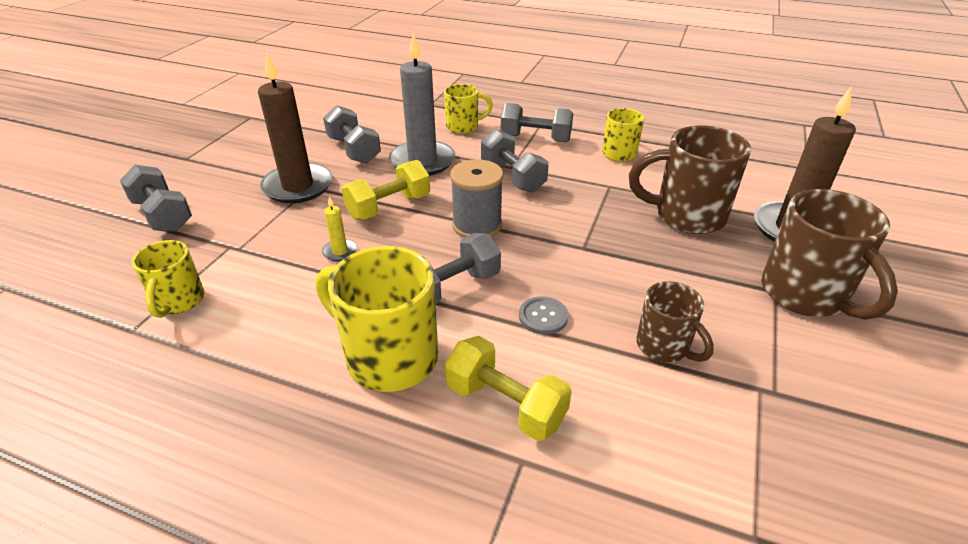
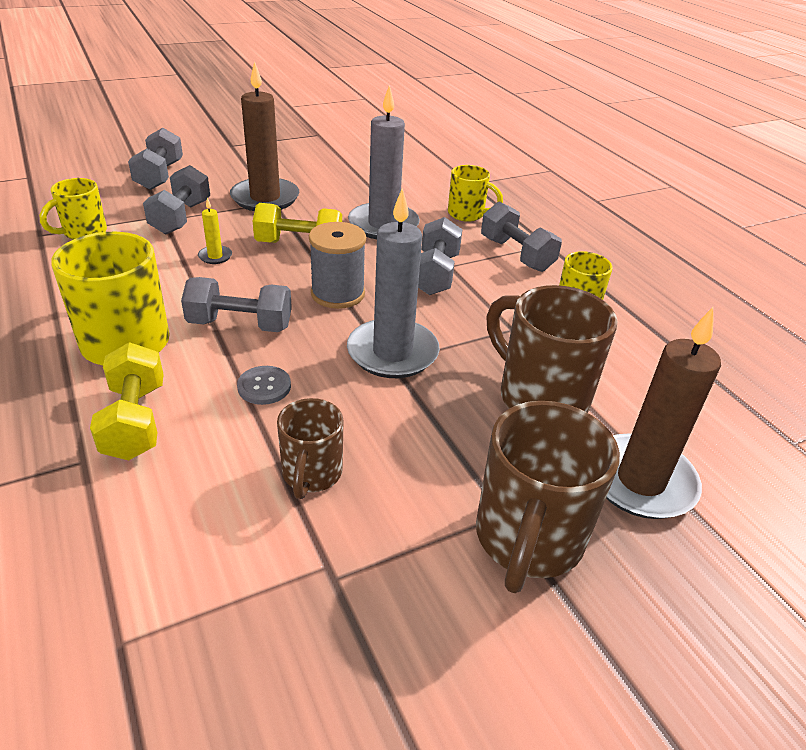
camera: 40 degrees right, 0 degrees up
grey dumbbell [323,105,381,163] -> grey dumbbell moved to [143,165,210,234]
none -> grey candle [347,188,440,378]

